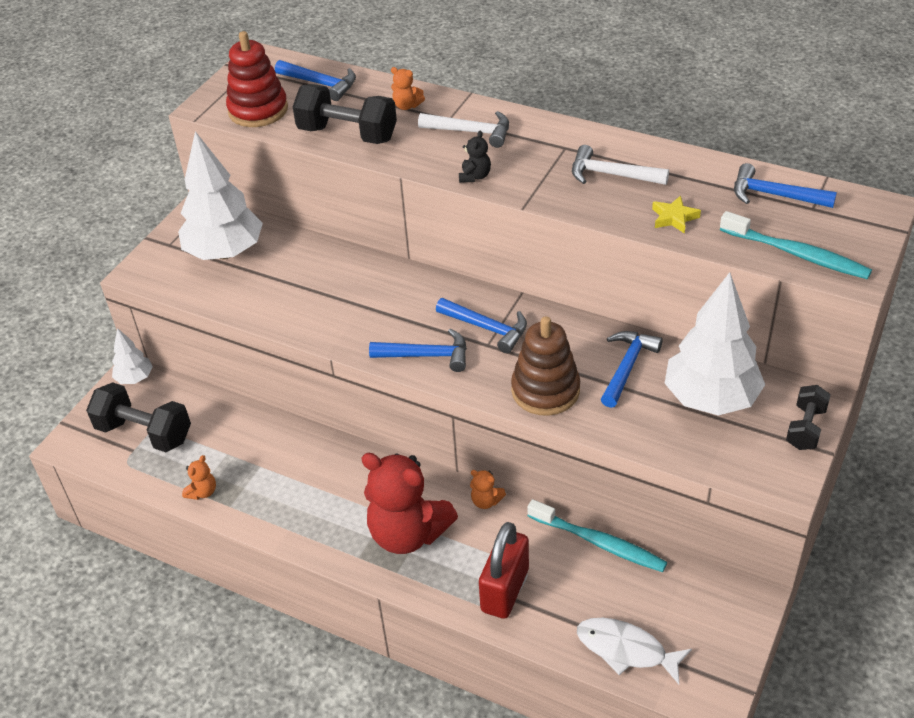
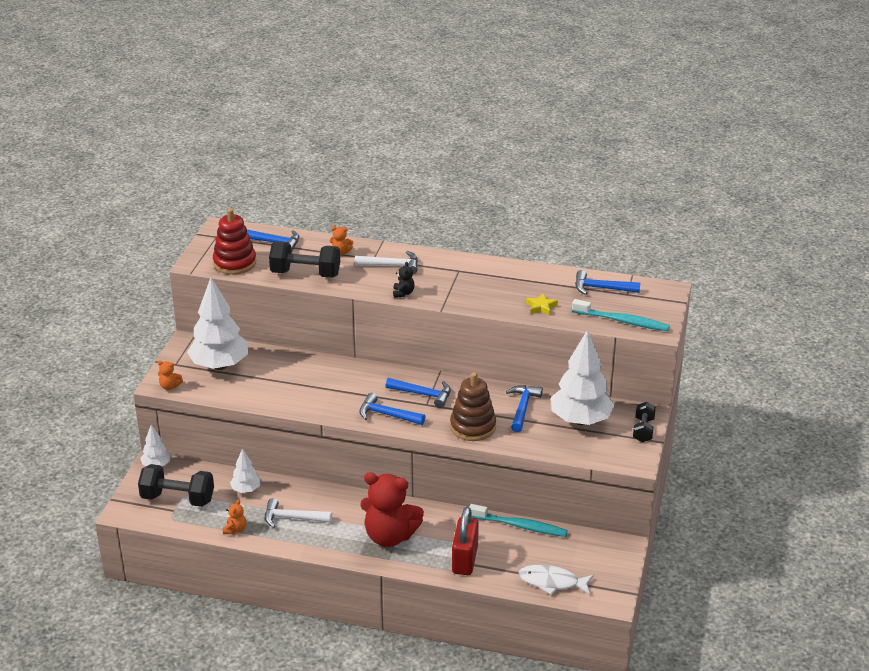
camera: 15 degrees left, 10 degrees down
blue hammer [369,329,467,372] -> blue hammer turned 150 degrees counterclockwise [359,393,425,425]
orange teddy bear [470,470,506,509] -> orange teddy bear moved to [157,361,183,390]
white hammer [572,145,669,185] -> white hammer moved to [265,498,332,528]
none -> white tree [230,449,261,493]

